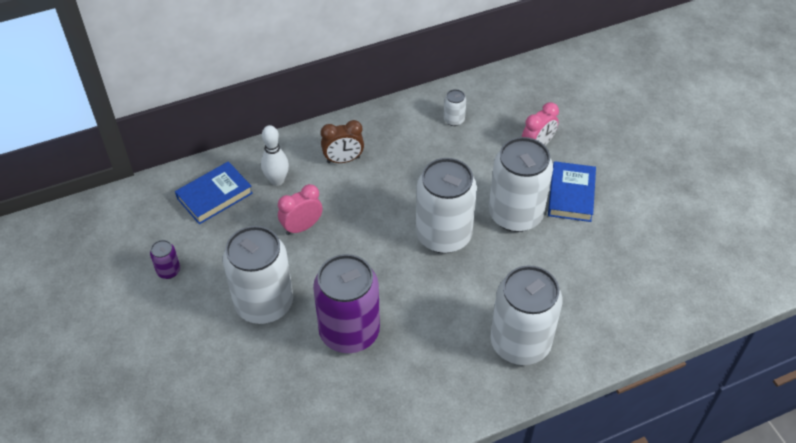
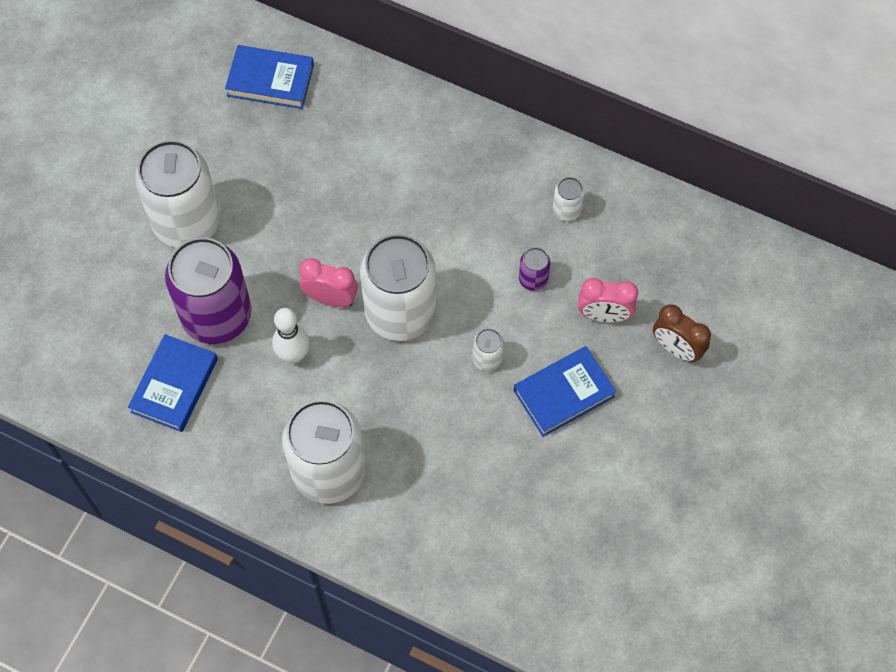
camera: 50 degrees right, 15 degrees up
purple can [150,240,180,279] -> purple can moved to [519,247,551,291]
white bowling pin [261,125,289,186] -> white bowling pin moved to [272,308,310,364]
pink clock [278,184,323,235] -> pink clock moved to [299,258,358,307]
brown clock [321,120,364,163] -> brown clock moved to [653,304,711,362]
white can [489,137,553,232] -> white can [473,328,504,371], size x0.42
none -> blue book [128,334,218,432]

